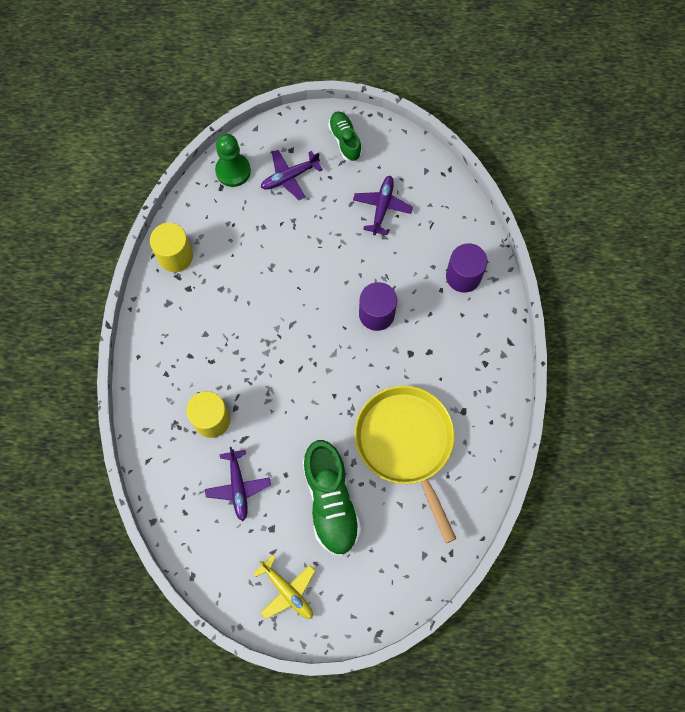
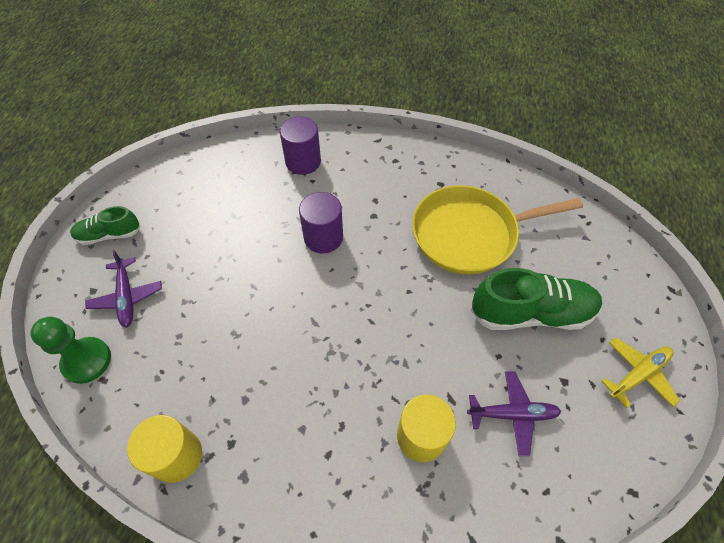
camera: 80 degrees left, 15 degrees down
purple plane [353,176,413,235] -> none

